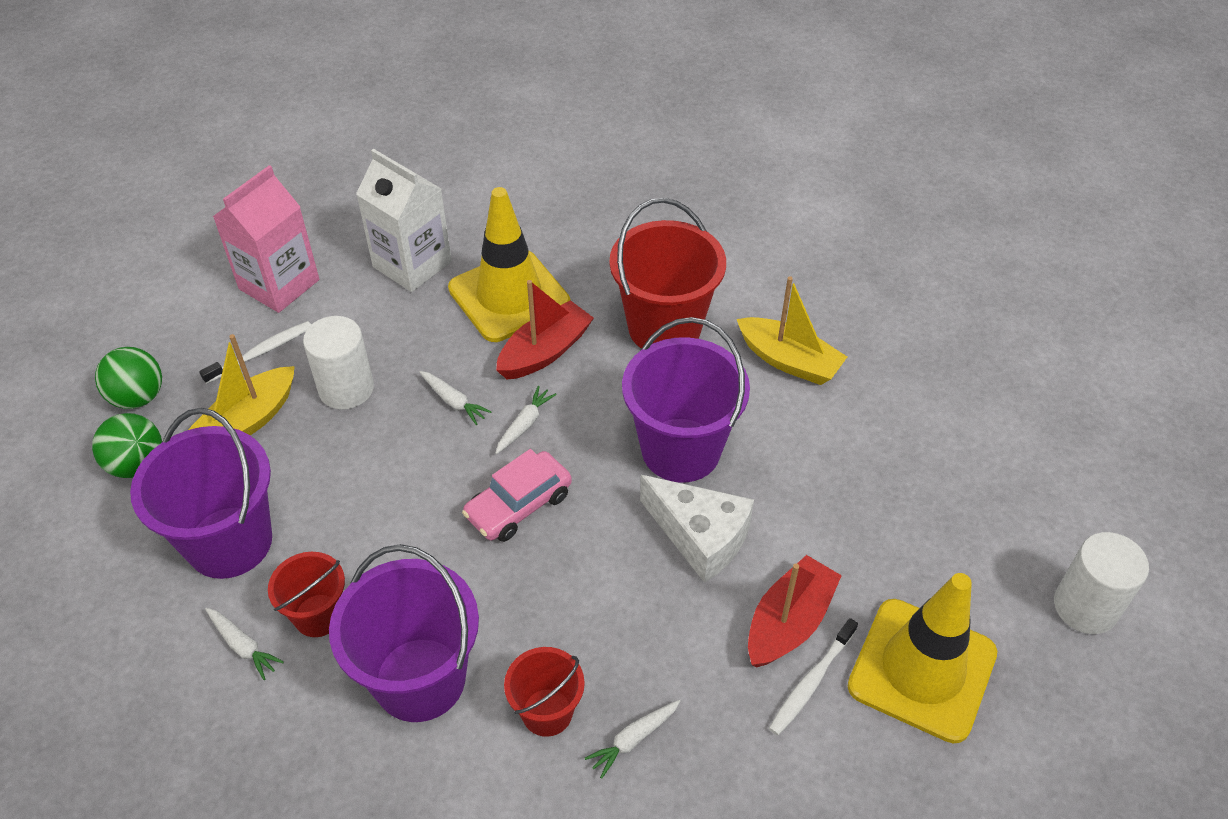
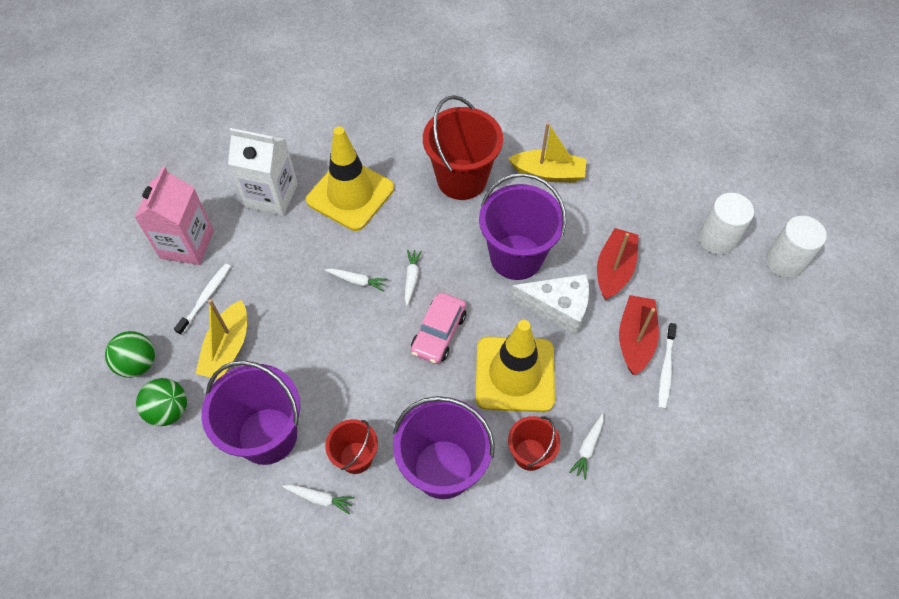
camera: 25 degrees left, 10 degrees up
white cylinder [303,316,374,410] -> white cylinder moved to [699,193,754,255]
red boat [496,280,594,380] -> red boat moved to [597,228,639,300]
yellow traffic cone [848,573,997,743] -> yellow traffic cone moved to [476,320,555,412]

